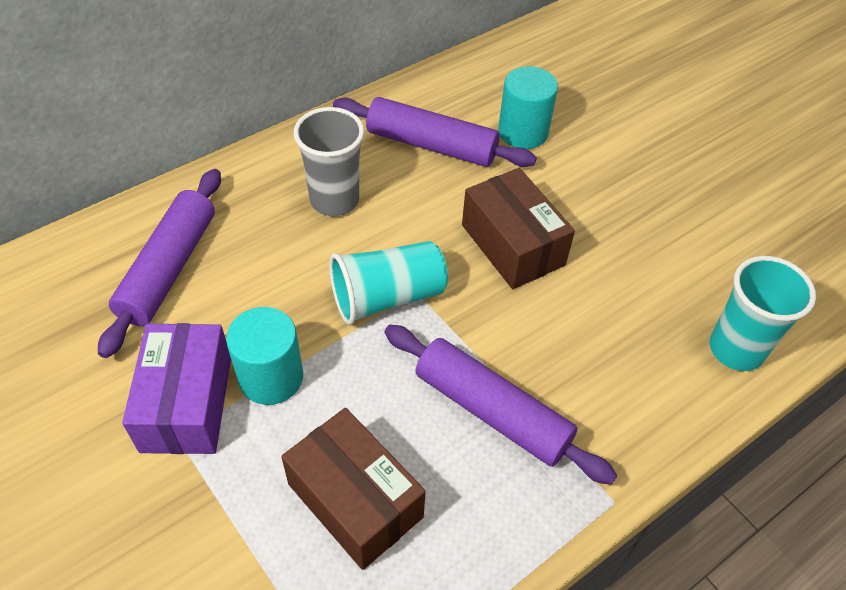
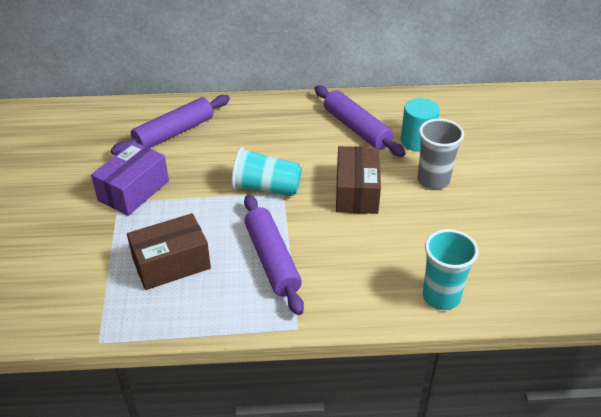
camera: 35 degrees right, 10 degrees down
turquoise cylinder [226,307,303,405] -> none
brown box [281,408,426,570] -> brown box turned 75 degrees clockwise [127,213,211,290]
grey cup [294,107,364,216] -> grey cup moved to [418,118,464,190]

